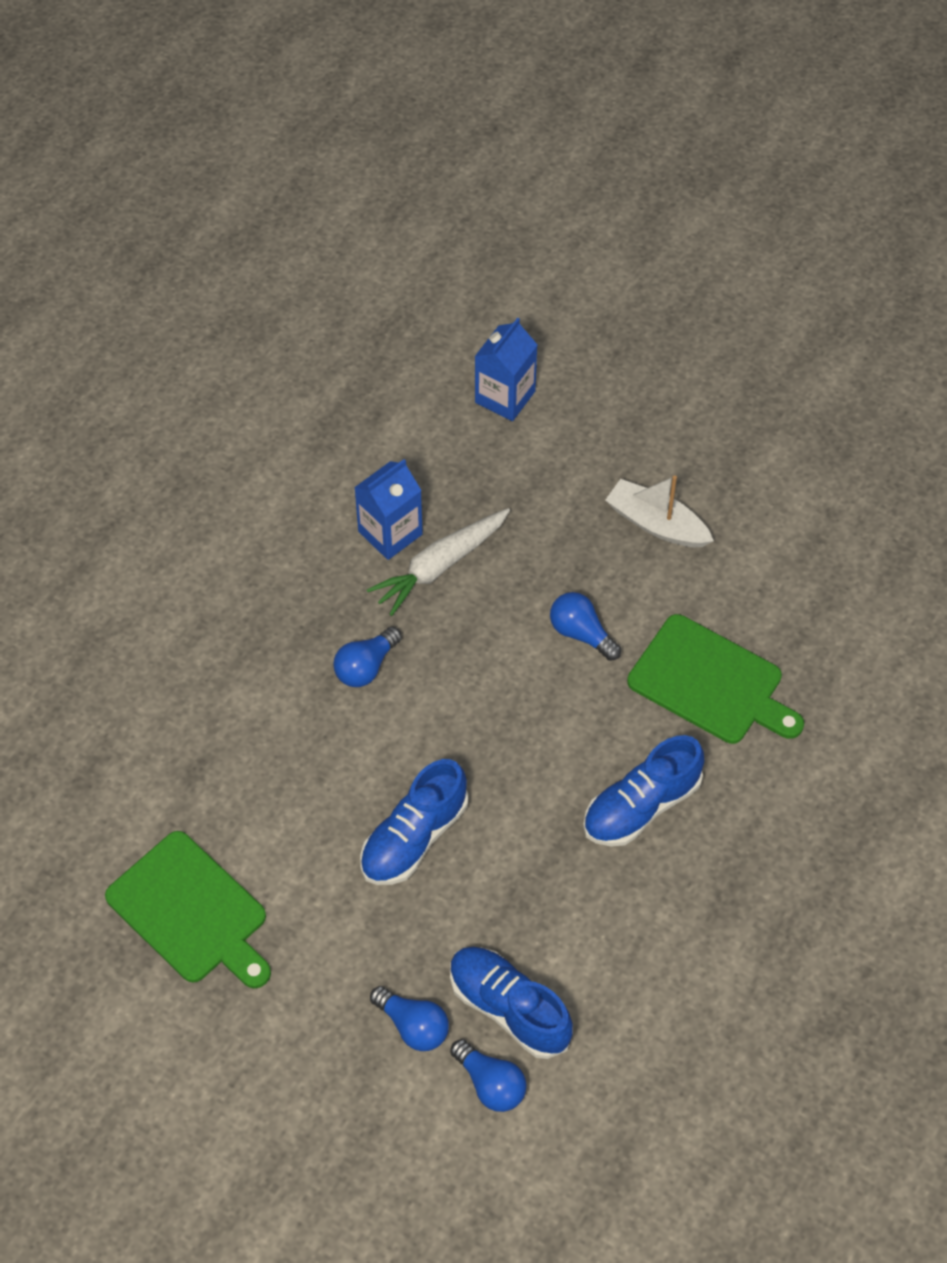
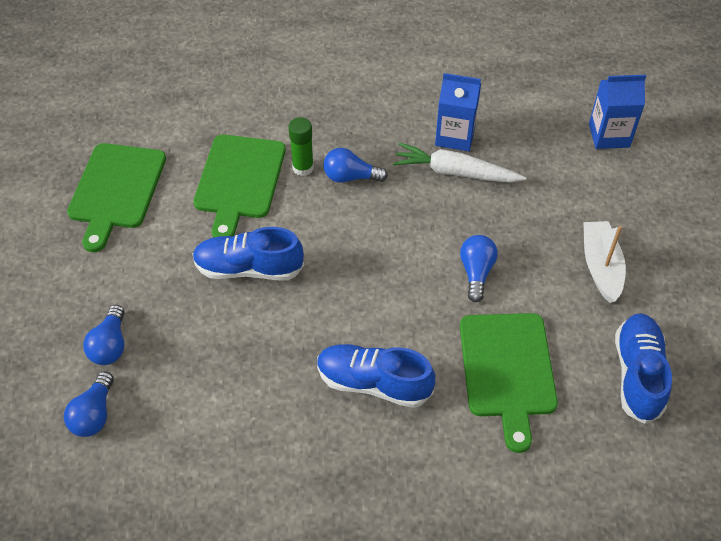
camera: 55 degrees right, 5 degrees down
blue shoe [450,947,573,1059] -> blue shoe moved to [615,313,672,424]
none -> green cutting board [193,135,286,237]
none -> green glue stick [289,117,314,176]

